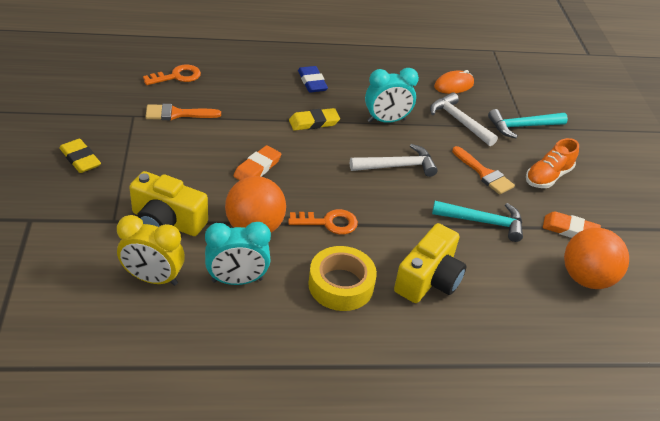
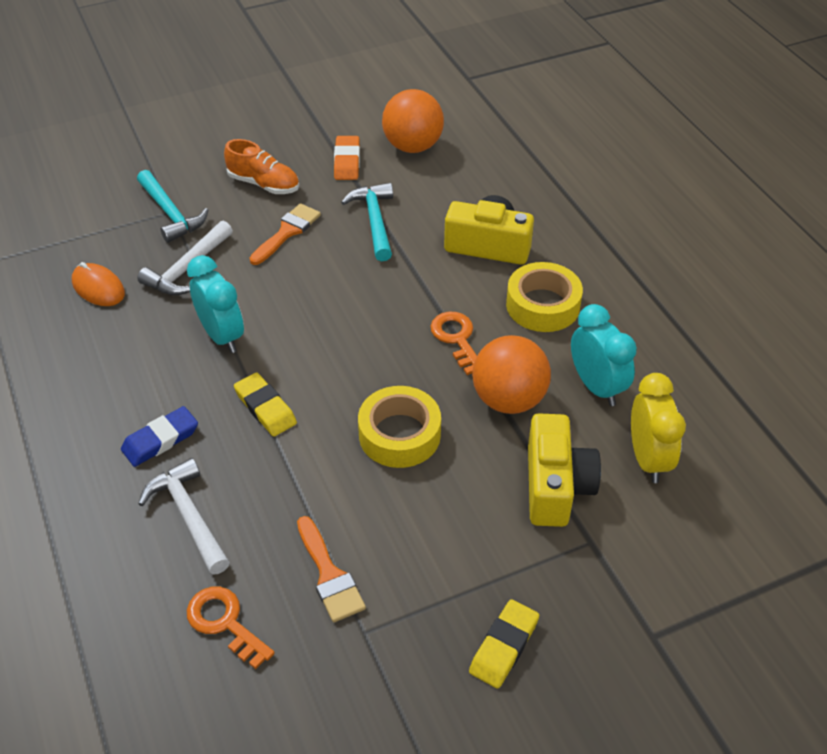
camera: 105 degrees left, 5 degrees up
orange eraser [233,145,281,180] -> yellow tape [358,386,441,468]
white hammer [350,144,438,177] -> white hammer moved to [138,458,230,575]

